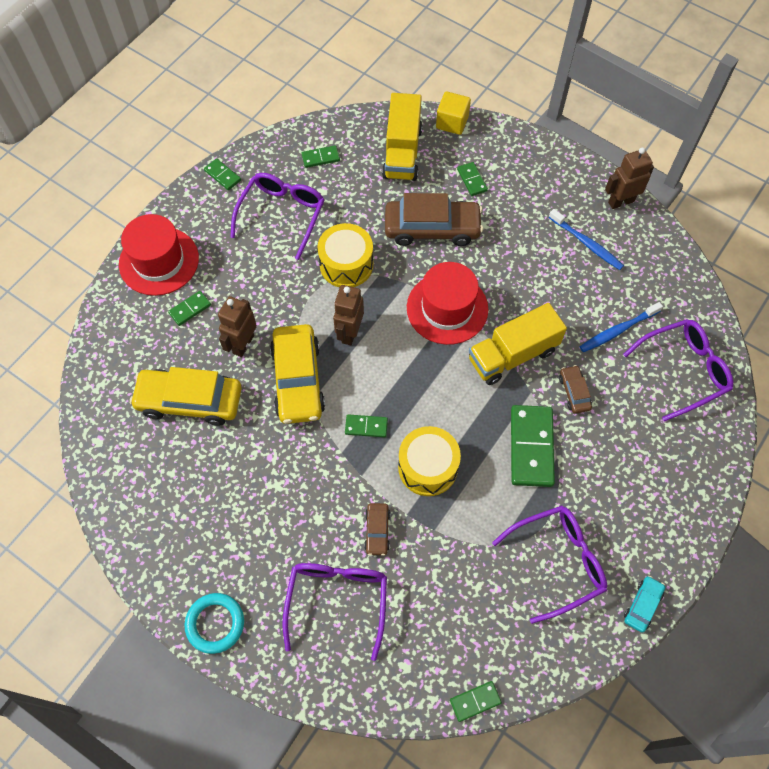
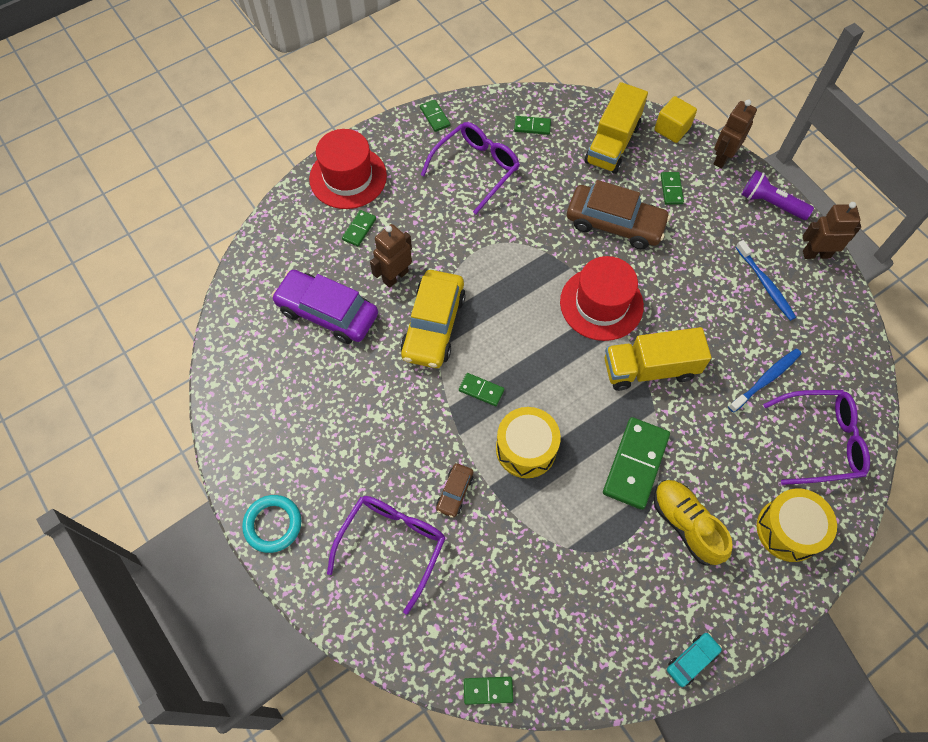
camera: 20 degrees right, 0 degrees up
yellow car [130,367,242,425] -> purple car [271,270,378,344]
green domino [168,291,211,326] -> green domino turned 45 degrees counterclockwise [342,210,376,247]
yellow drum [317,223,373,287] -> yellow drum moved to [757,488,837,562]
brown robot [333,285,364,345] -> brown robot moved to [714,100,757,168]
purple glasses [492,505,607,624] -> none
brown car [559,365,592,414] -> none
blue toothbrush [579,302,663,352] -> blue toothbrush turned 150 degrees clockwise [728,349,802,412]
none -> yellow shoe [654,480,733,566]
none -> purple flashlight [741,170,814,220]

